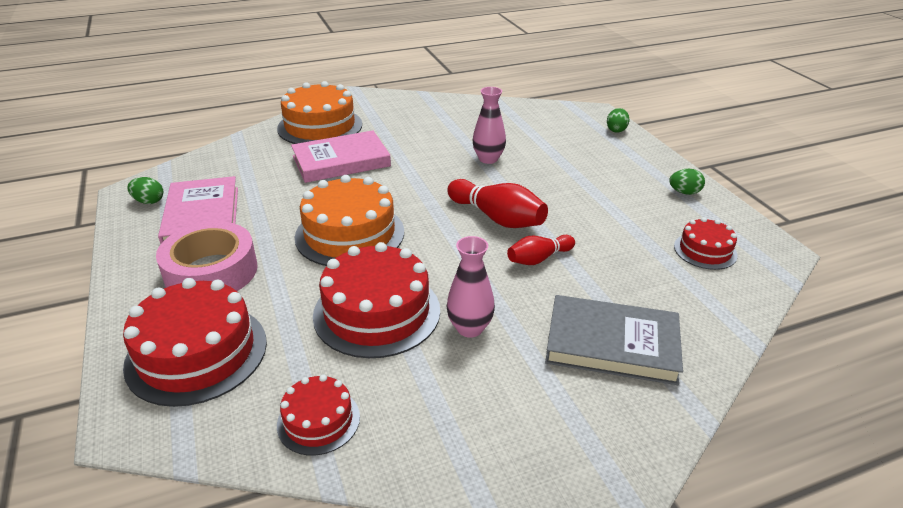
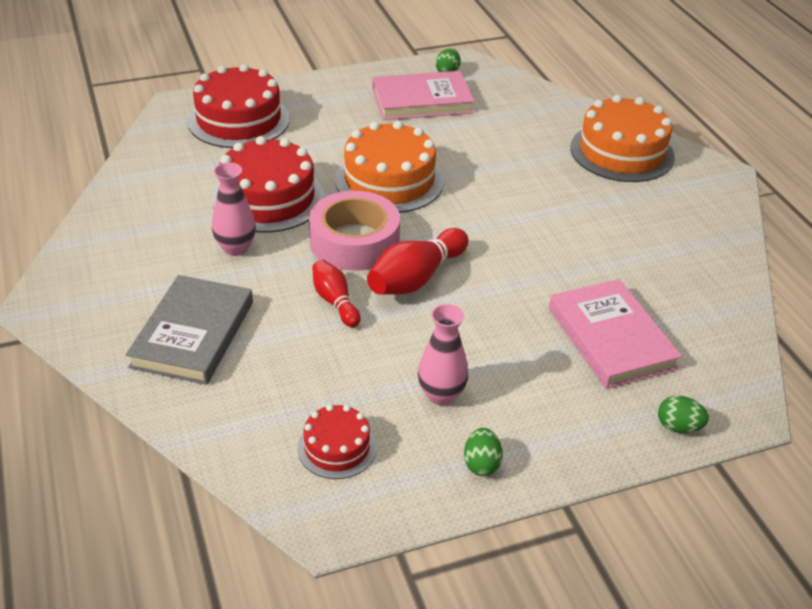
camera: 90 degrees right, 5 degrees up
pink tape [156,221,258,291] -> pink tape moved to [309,191,400,270]
red cake [277,375,360,455] -> none
pink book [291,130,391,183] -> pink book moved to [549,279,682,389]
pink vase [473,87,506,164] -> pink vase moved to [418,304,468,406]

